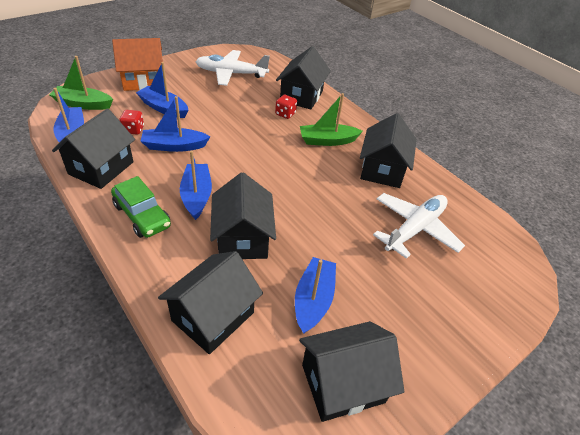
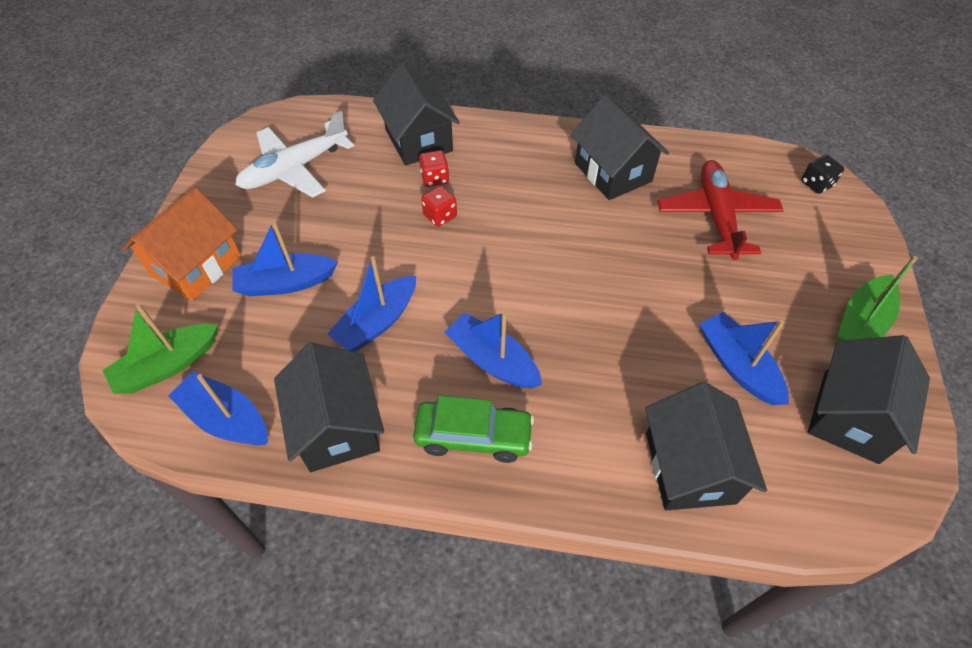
camera: 40 degrees left, 10 degrees up
red dice [120,110,144,135] -> red dice moved to [421,186,457,227]
black house [210,172,276,259] -> none
green boat [300,93,363,146] -> green boat moved to [838,256,918,341]
white plane [373,193,465,259] -> red plane [658,160,784,260]
none -> black dice [801,155,844,194]

